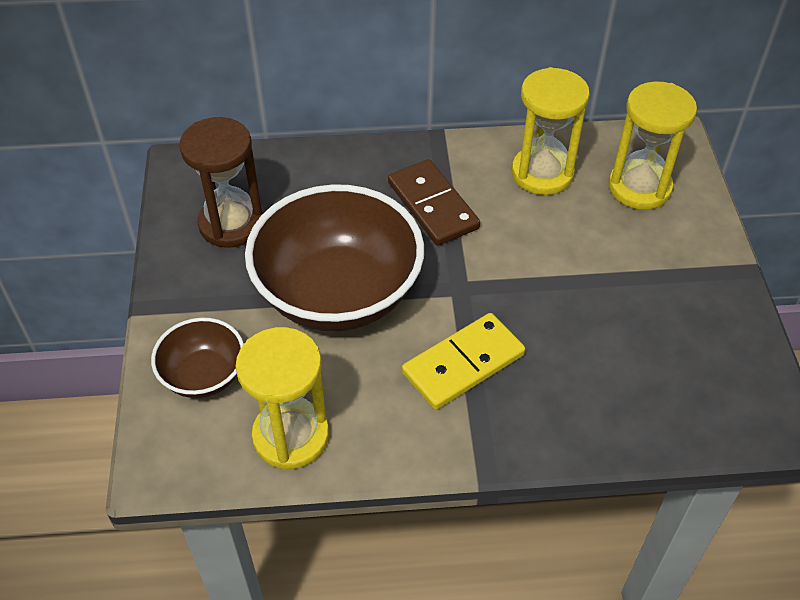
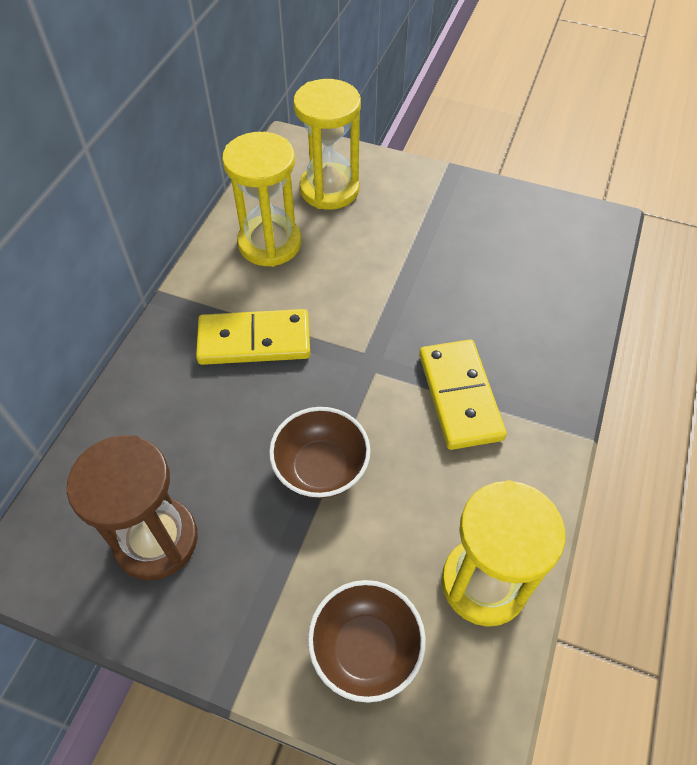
camera: 65 degrees left, 5 degrees up
brown bowl [245,184,424,331] -> brown bowl [269,407,370,498], size x0.50
brown domino [388,159,480,246] -> yellow domino [196,309,310,365]

